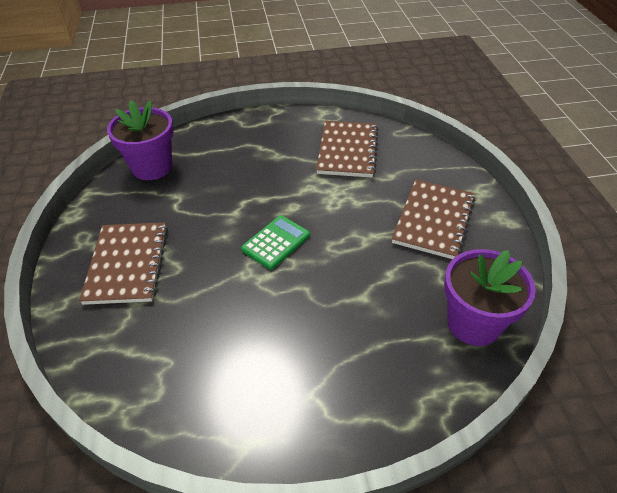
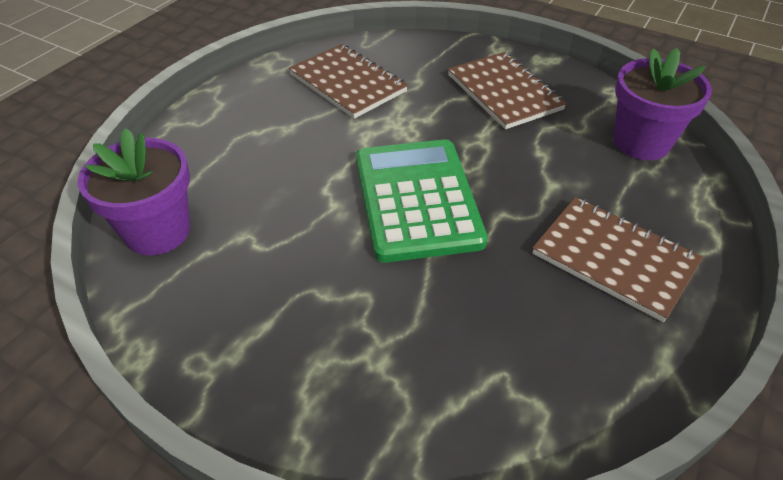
camera: 50 degrees left, 0 degrees up
brown notebook [79,222,168,305] -> brown notebook moved to [532,197,703,322]
green calculator [241,215,310,270] -> green calculator [356,139,488,263], size x1.92

